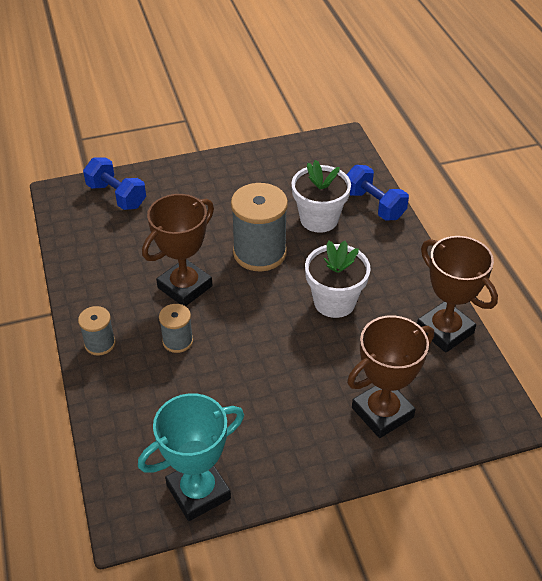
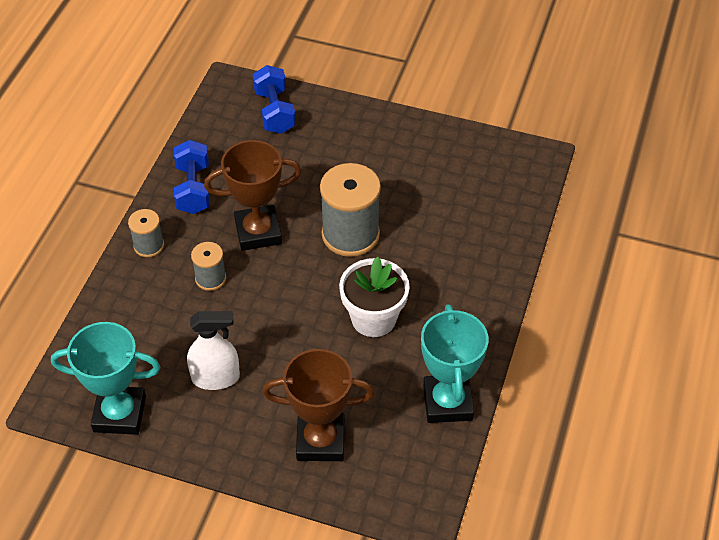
camera: 35 degrees right, 5 degrees up
white flower pot [291,160,351,233] -> none
blue dumbbell [346,165,409,220] -> blue dumbbell moved to [174,140,210,214]
brown trophy [417,236,498,353] -> turquoise trophy [421,304,489,423]
none -> white spray bottle [187,311,240,390]

